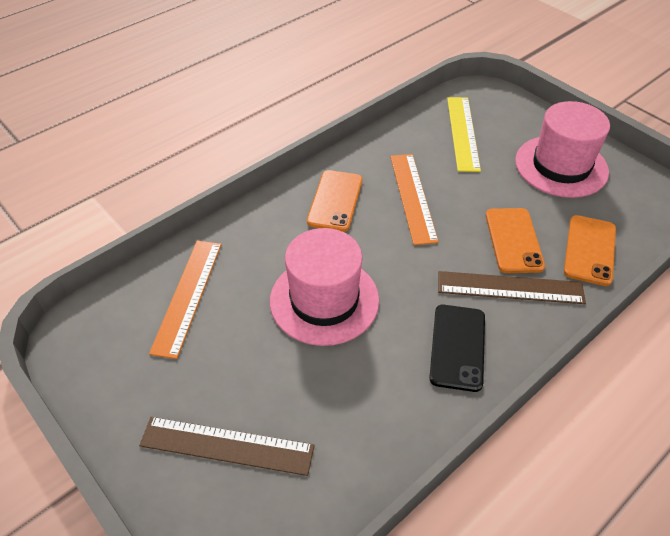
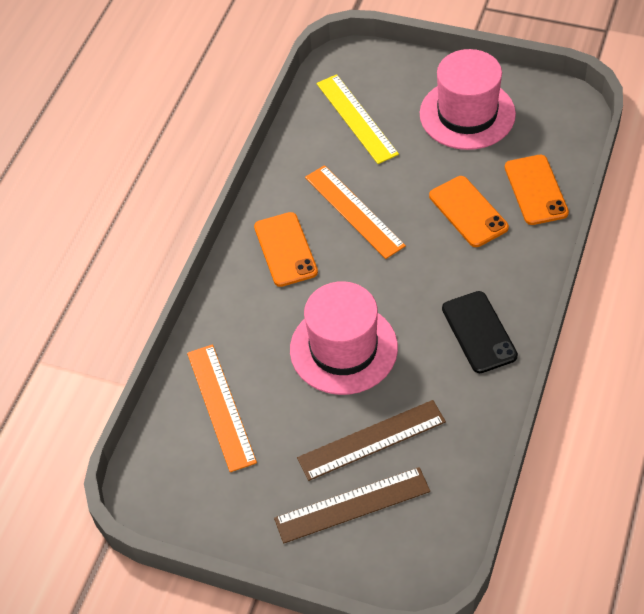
camera: 25 degrees left, 5 degrees up
brown ruler [438,271,586,304] -> brown ruler moved to [297,400,446,481]

